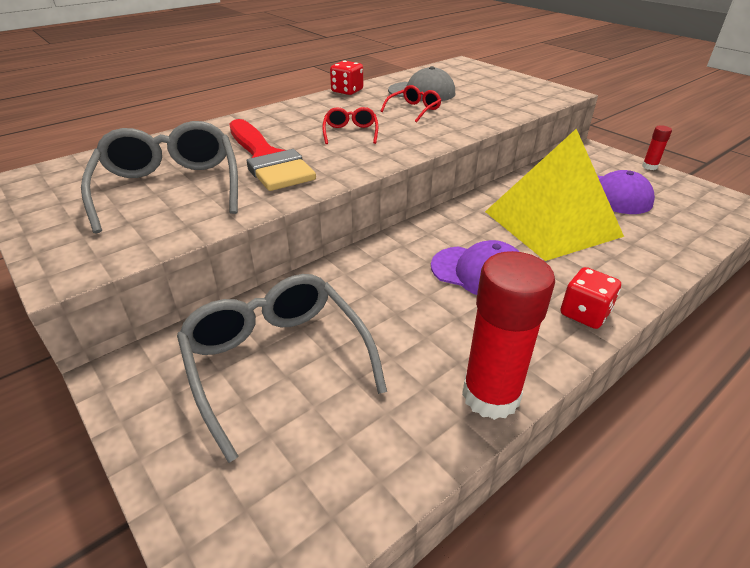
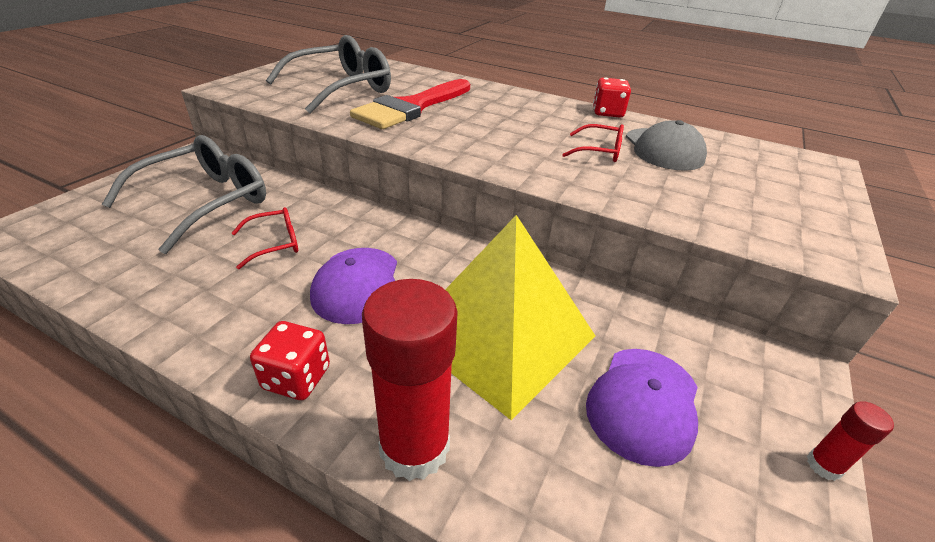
camera: 65 degrees right, 0 degrees up
red glasses [322,107,378,144] -> red glasses moved to [232,207,298,269]
red glue stick [462,251,555,420] -> red glue stick moved to [362,279,458,481]

